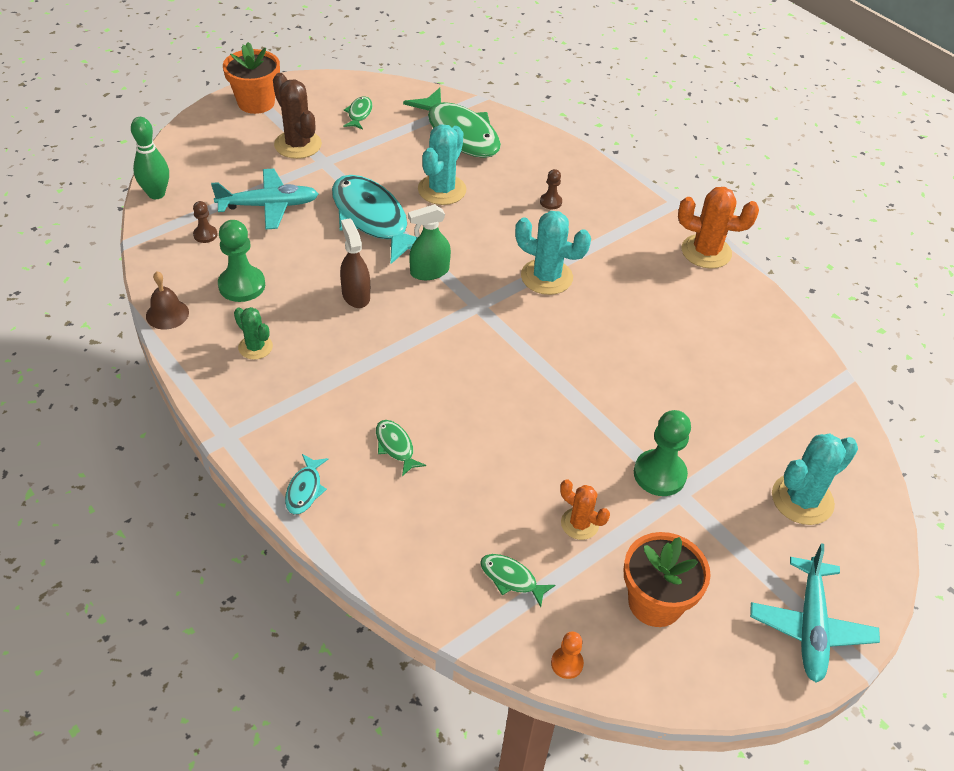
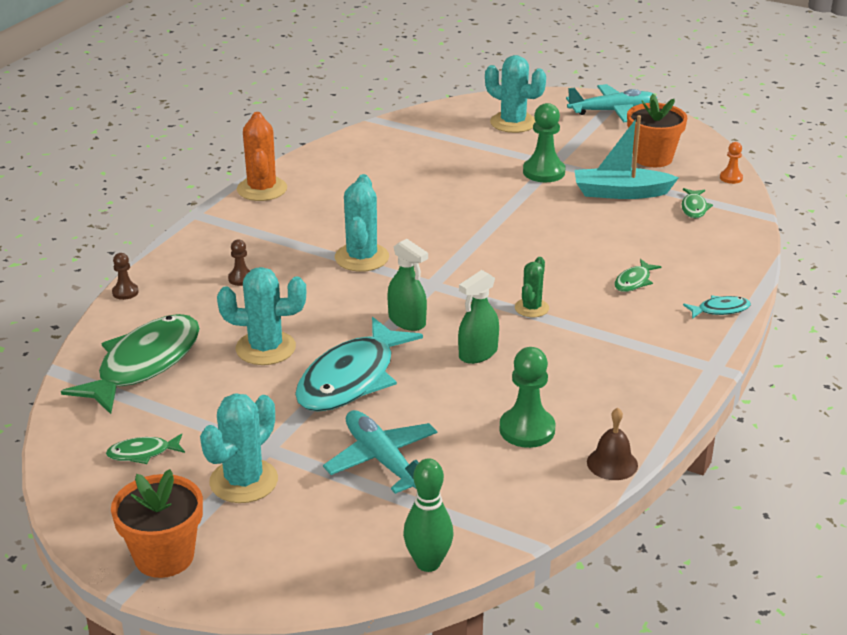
camera: 110 degrees left, 15 degrees down
brown pawn [193,201,217,243] -> brown pawn moved to [112,253,139,300]
green cactus [234,307,273,360] -> green cactus moved to [515,257,549,317]
brown cactus [273,73,322,159] -> turquoise cactus [200,393,278,503]
brown spray bottle [340,218,370,308] -> green spray bottle [458,270,499,364]
orange cactus [560,479,610,540] -> turquoise boat [575,115,679,199]

